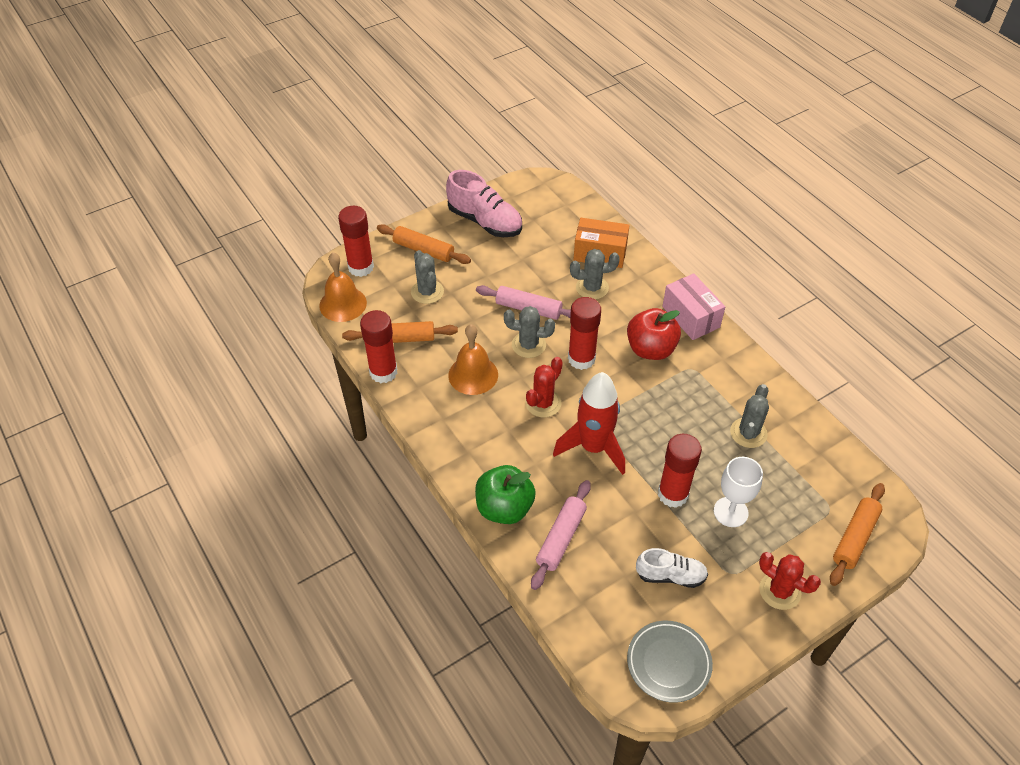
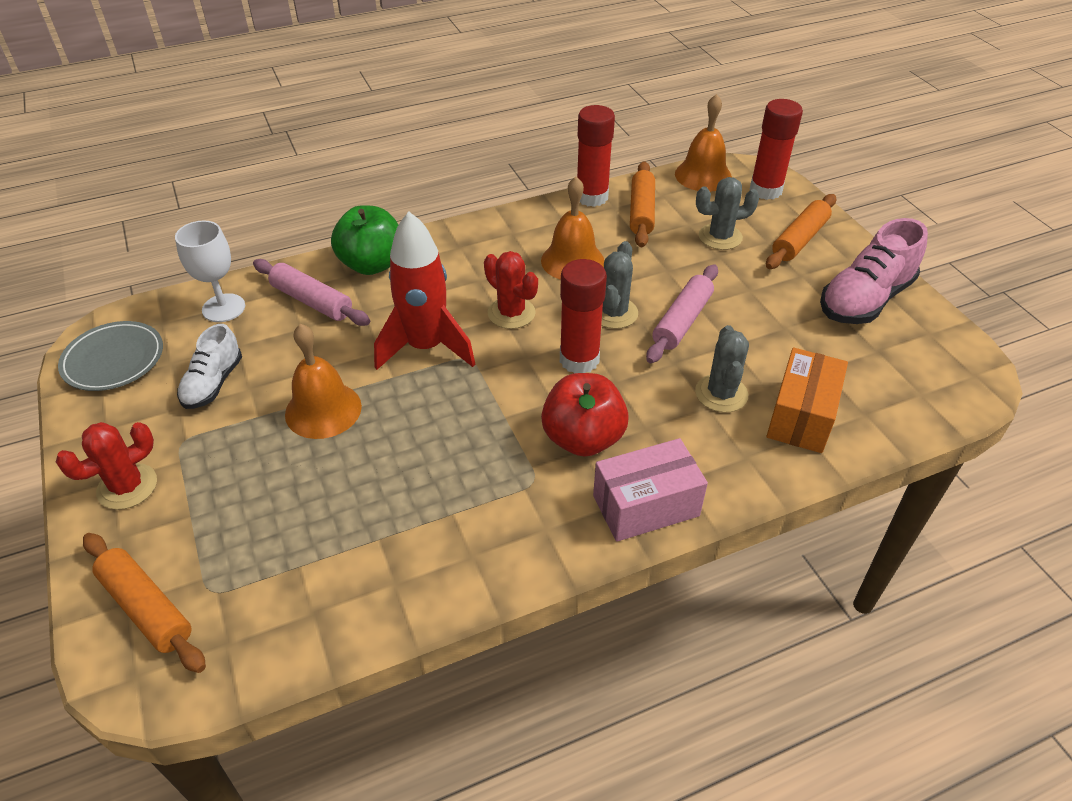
camera: 100 degrees right, 5 degrees down
red glue stick [658,434,702,508] -> orange bell [285,324,362,439]
white goblet [714,457,763,527] -> white goblet moved to [175,221,245,322]
grey cactus [730,384,769,448] -> none

